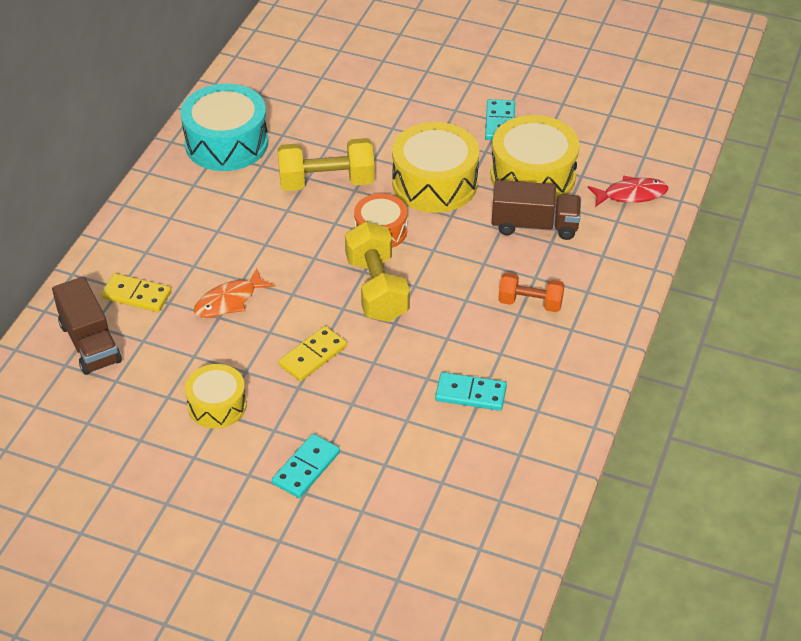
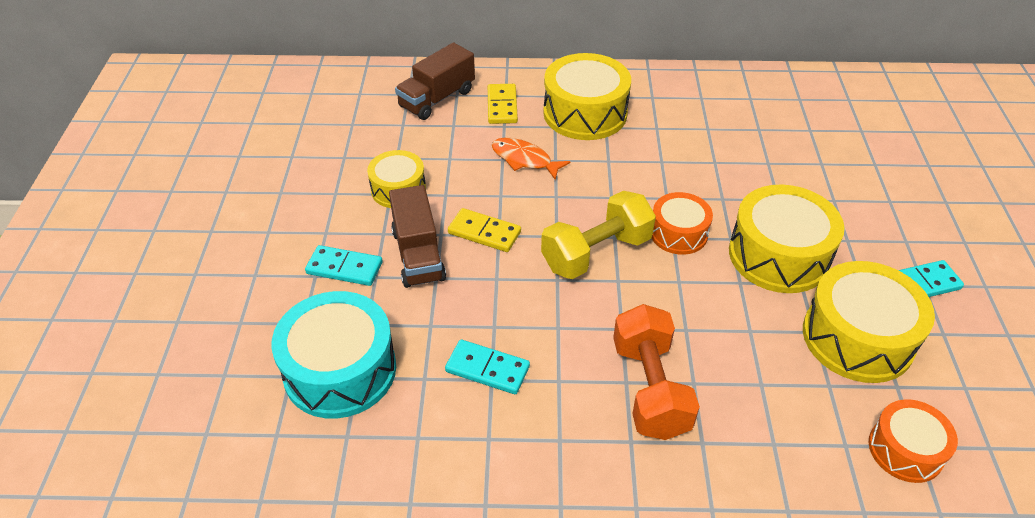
camera: 70 degrees right, 0 degrees up
turquoise drum [180,84,268,171] -> turquoise drum moved to [272,291,396,419]
yellow dumbbell [278,138,375,191] -> none
turquoise domino [435,372,507,411] -> turquoise domino turned 60 degrees counterclockwise [445,340,530,394]
brown truck [492,180,581,240] -> brown truck moved to [389,185,446,288]
orange dumbbell [498,272,565,312] -> orange dumbbell [613,304,700,440], size x1.62
red fish [588,176,668,207] -> orange drum [869,399,958,483]
none -> yellow drum [543,53,631,140]

